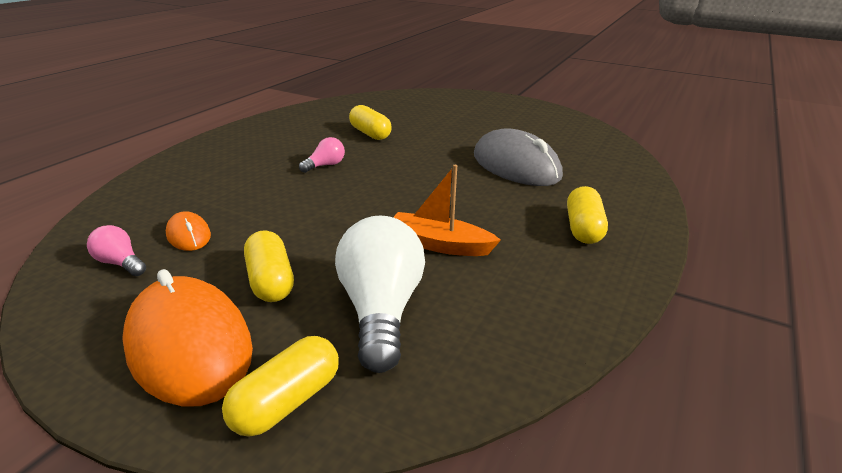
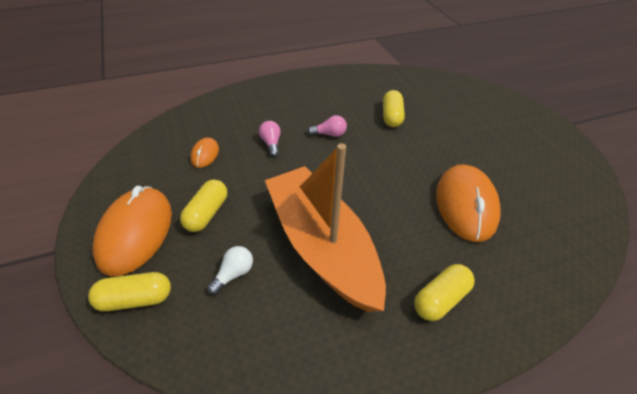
camera: 40 degrees right, 15 degrees up
pink light bulb [87,225,146,276] -> pink light bulb moved to [259,121,281,157]
white light bulb [335,216,425,373] -> white light bulb [207,246,253,295], size x0.47
orange boat [393,165,501,256] -> orange boat [265,143,386,312], size x2.09
grey mouse [474,128,563,186] -> orange mouse [436,164,501,242]

